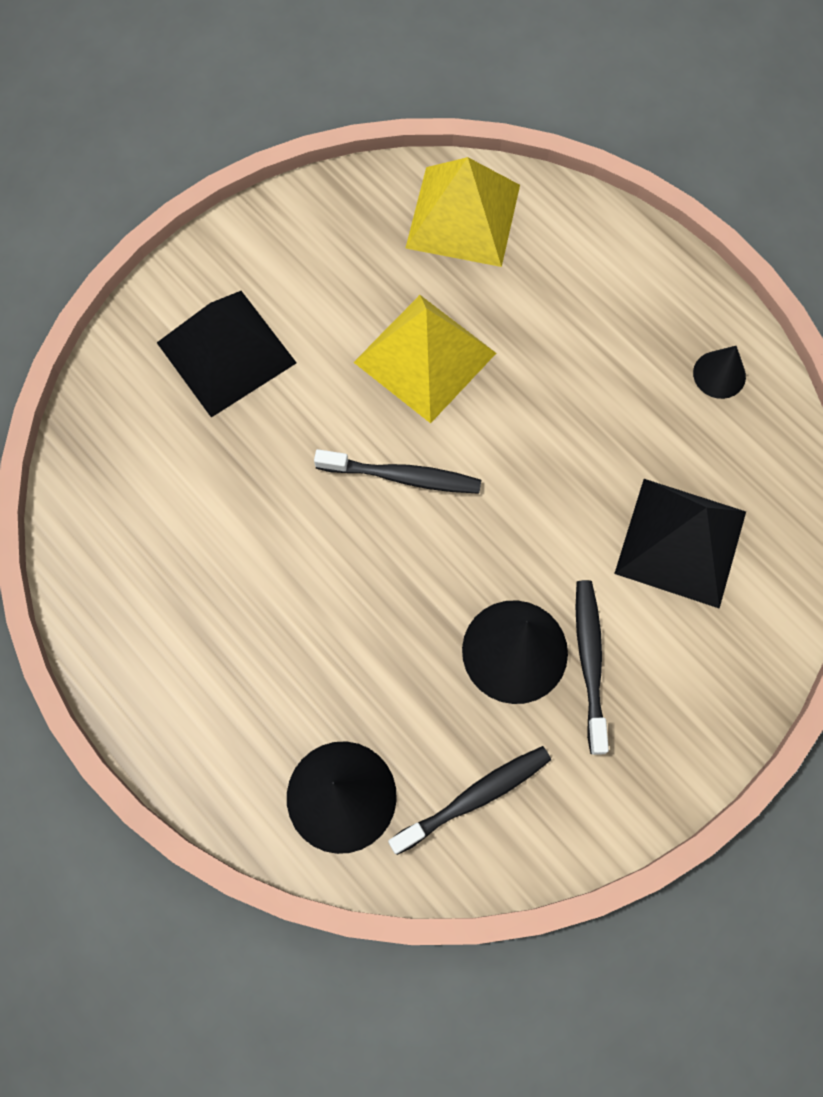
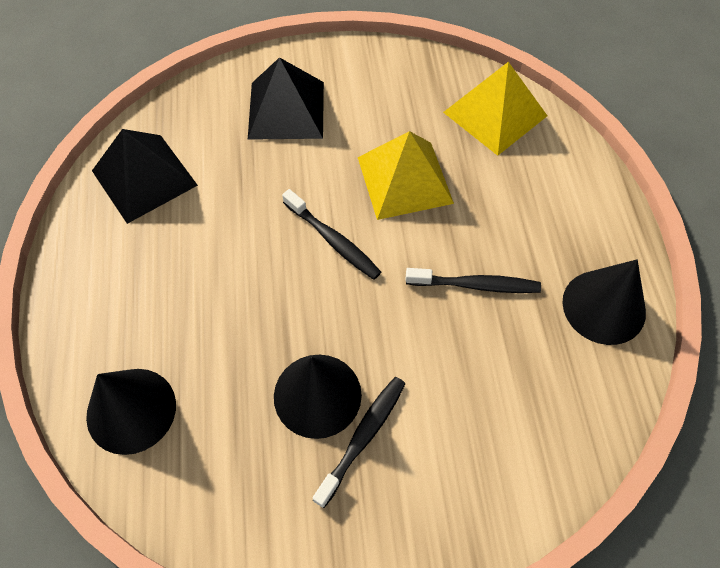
camera: 35 degrees right, 10 degrees down
black toothbrush [388,746,551,855] -> black toothbrush moved to [405,268,541,293]
black pyramid [614,479,746,609] -> black pyramid moved to [92,129,198,224]
black cone [693,346,746,399] -> black cone [562,260,646,345], size x1.85

